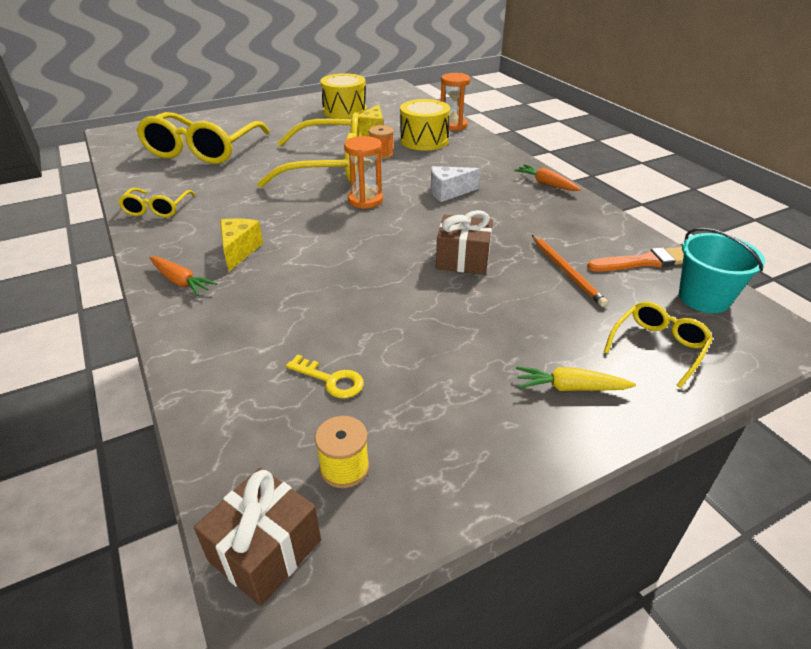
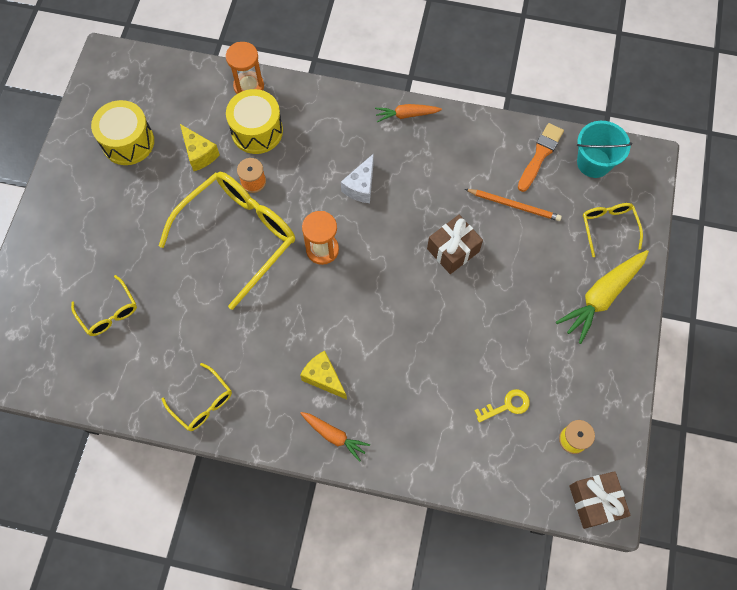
camera: 50 degrees left, 30 degrees up
yellow glasses [136,112,270,164] -> yellow glasses [71,275,137,336], size x0.48
orange carrot [150,257,217,296] -> orange carrot turned 45 degrees clockwise [300,412,370,462]
yellow carrot [516,366,636,391] -> yellow carrot [556,250,649,344], size x1.72

